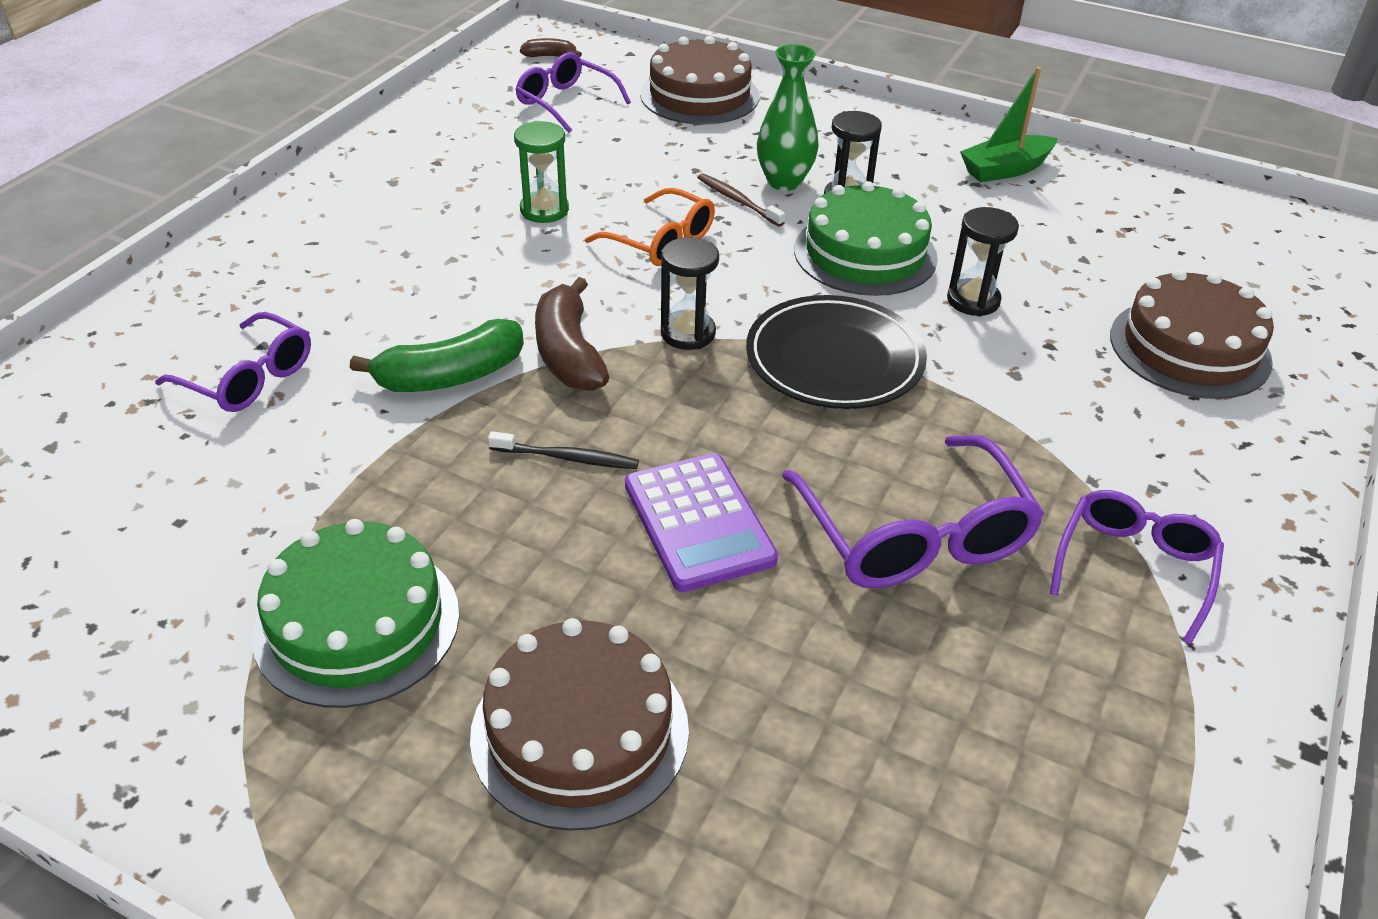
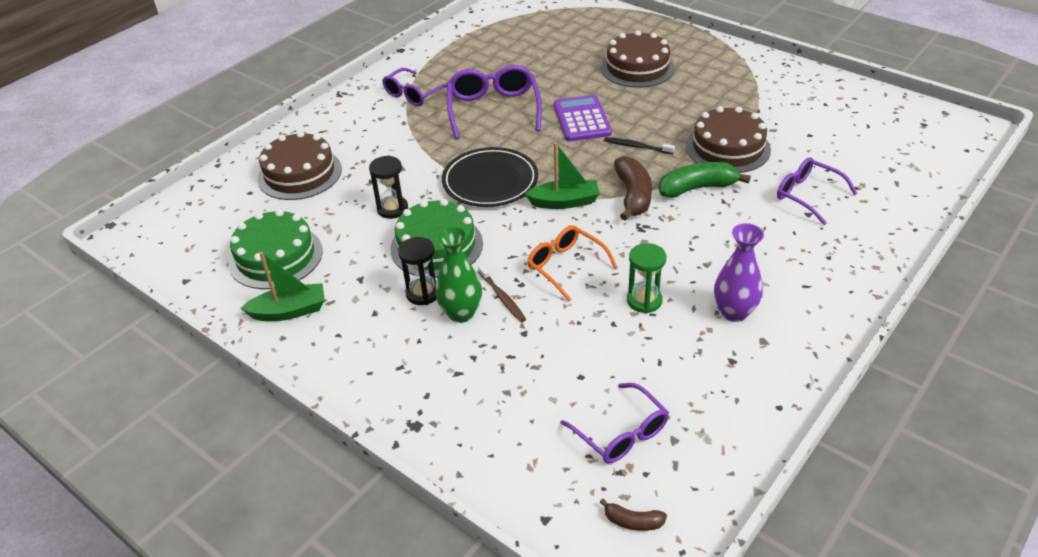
camera: 165 degrees left, 0 degrees up
green cake [252,519,459,708] -> green cake moved to [229,209,323,289]
brown cake [640,36,759,125] -> brown cake moved to [686,106,771,173]
black hourglass [661,237,719,350] -> green boat [525,142,600,209]
none -> purple vase [714,223,764,322]

